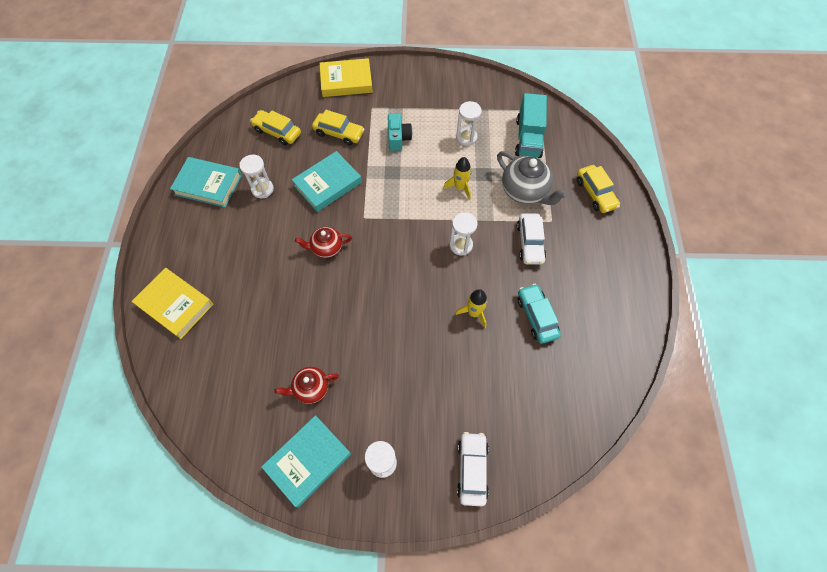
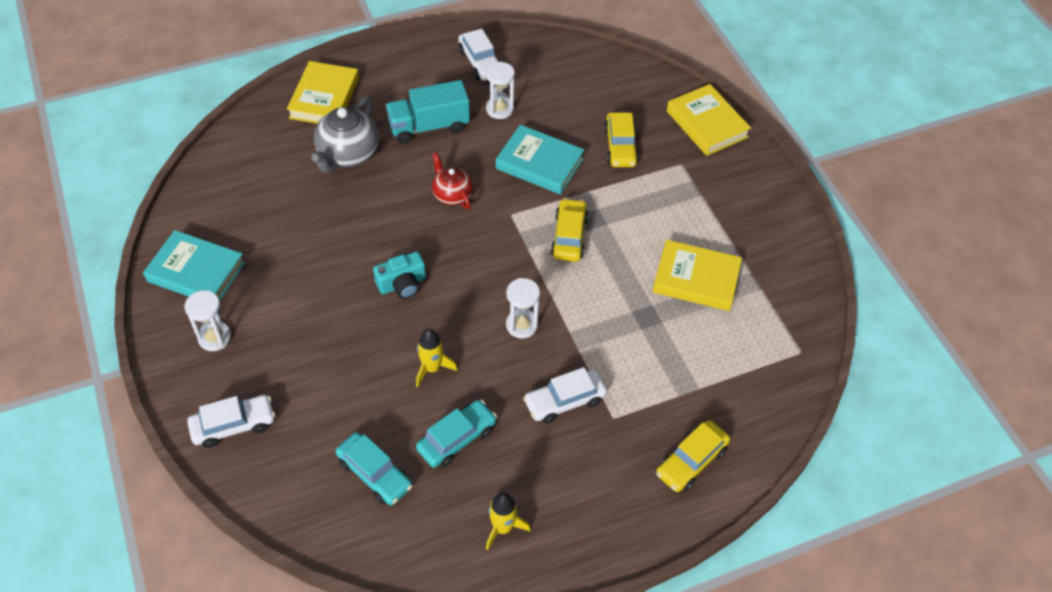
camera: 65 degrees right, 10 degrees down
turquoise book [170,157,242,208] -> white car [458,29,500,81]
yellow car [250,110,301,146] -> yellow car moved to [551,198,588,262]
red teapot [275,367,339,404] -> none
turquoise camera [388,114,412,151] -> turquoise camera moved to [373,251,426,299]
yellow rocket [443,157,471,200] -> yellow rocket moved to [486,493,531,550]
white hourglass [456,101,482,146] -> yellow book [653,240,742,311]
grey teapot [497,151,568,205] -> grey teapot moved to [311,97,379,173]
turquoise truck [515,93,547,158] -> turquoise truck moved to [386,80,470,144]
none -> turquoise car [336,432,413,505]

